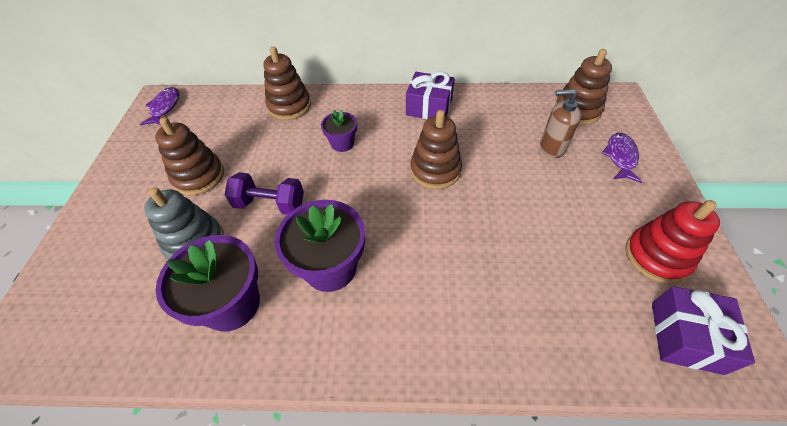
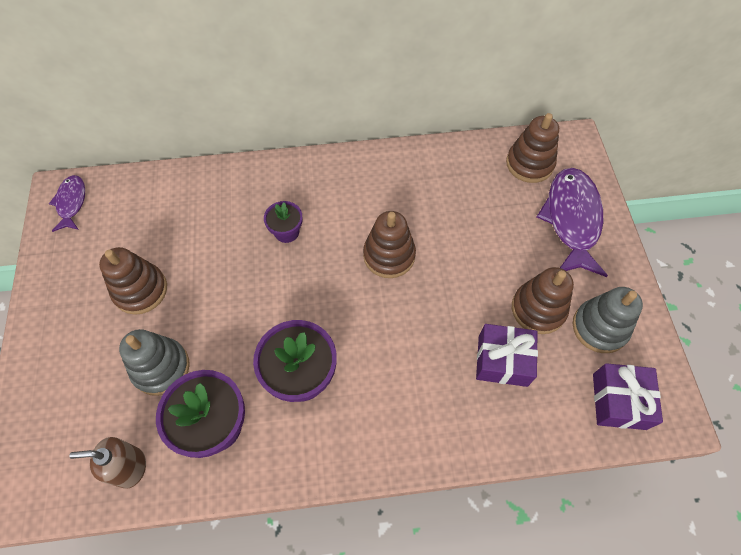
camera: 10 degrees left, 10 degrees up
purple dumbbell [225,172,304,215] -> none
brown stacking toy [263,47,311,120] -> brown stacking toy moved to [512,267,574,334]
purple gift [406,71,455,119] -> purple gift moved to [476,324,538,387]
brown soap dispenser [540,89,581,158] -> brown soap dispenser moved to [69,437,146,489]
purple fish [601,133,642,183] -> purple fish [537,168,608,277], size x1.86
red stacking toy [625,200,720,284] -> grey stacking toy [573,287,643,353]

